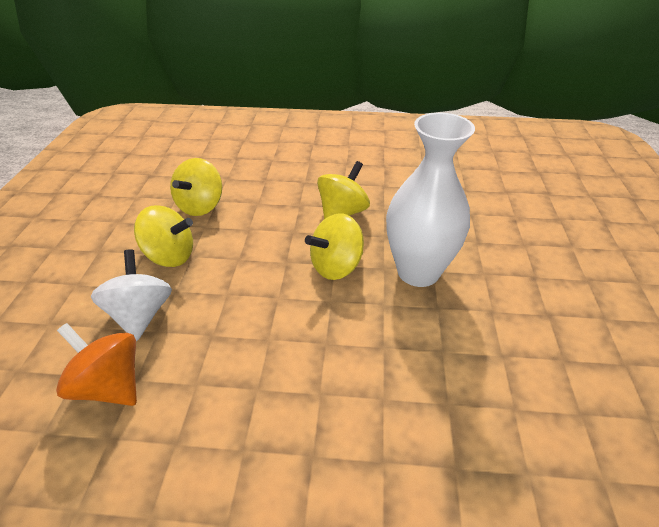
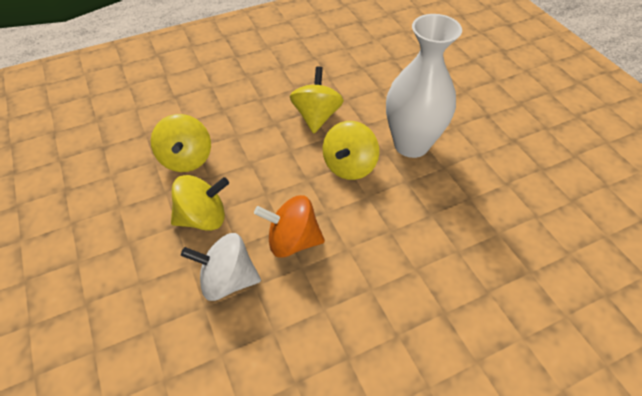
camera: 30 degrees left, 10 degrees up
orange spinning top [56,323,137,406] -> orange spinning top moved to [254,195,325,258]
white spinning top [91,249,172,341] -> white spinning top turned 45 degrees counterclockwise [181,233,261,301]

